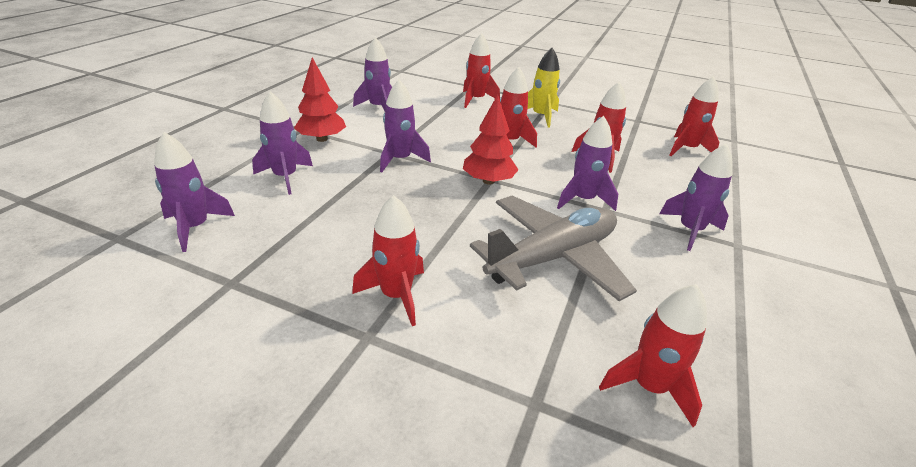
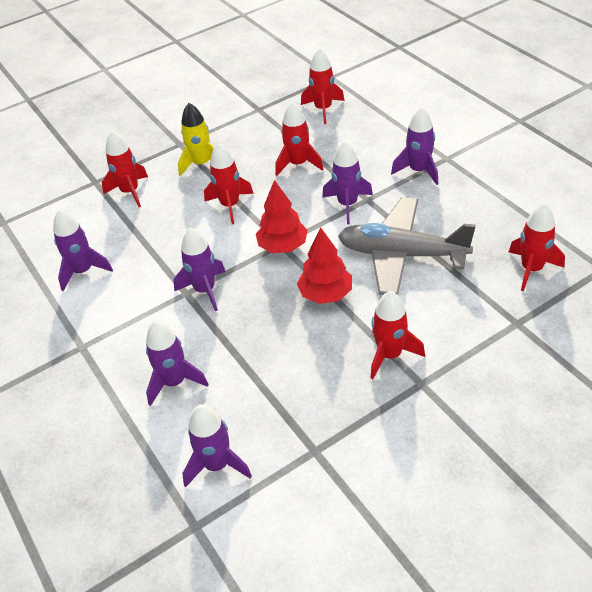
camera: 50 degrees left, 10 degrees up
red tree [294,57,346,142] -> red tree moved to [297,227,352,304]
grey plane [470,196,637,301] -> grey plane turned 75 degrees counterclockwise [338,197,476,295]

